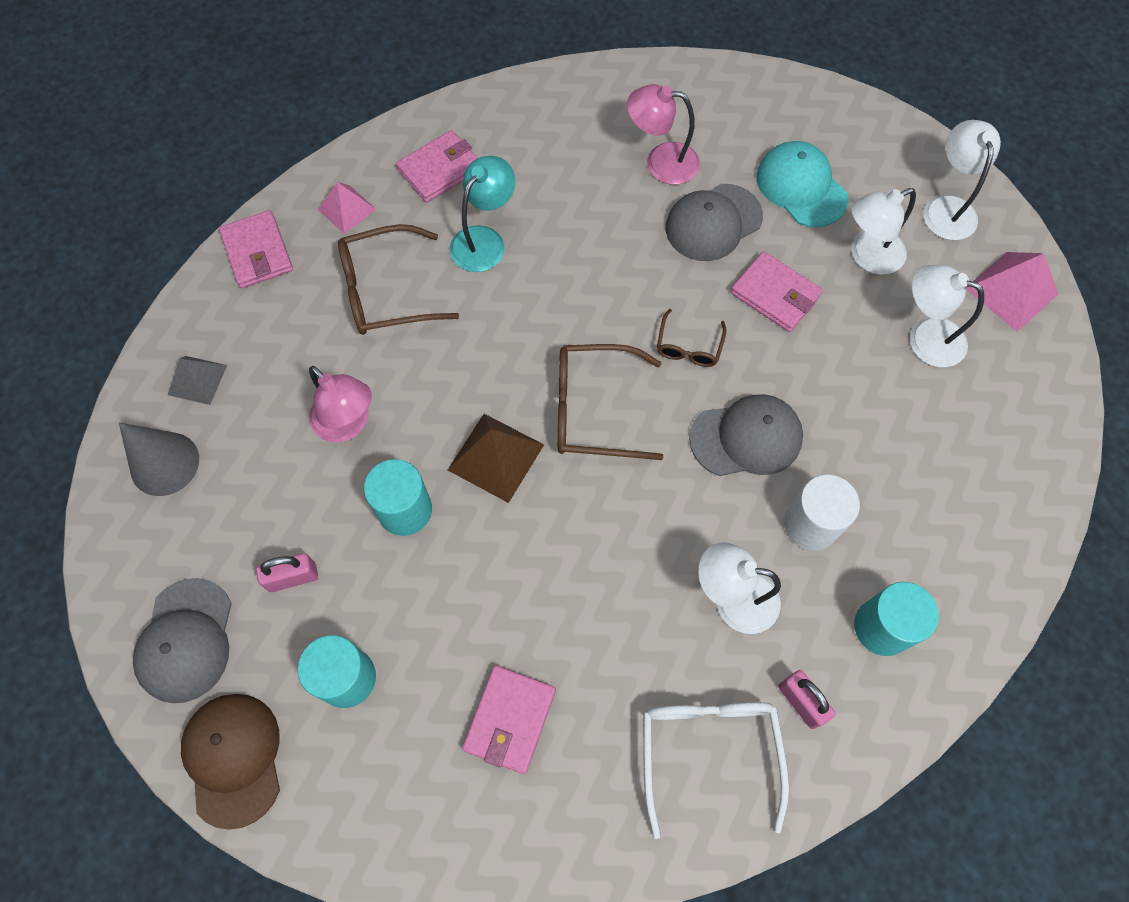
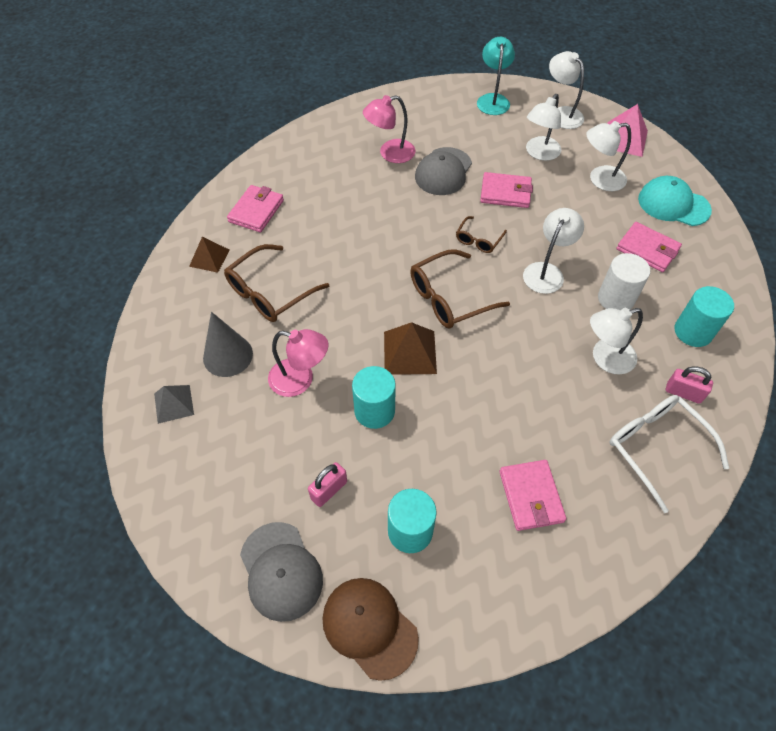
camera: 30 degrees left, 10 degrees down
grey cone [119,423,199,496] -> grey cone moved to [203,312,253,377]
pink wallet [219,210,293,288] -> pink wallet moved to [616,222,682,272]
pink pyramid [317,182,376,234] -> brown pyramid [189,237,230,273]
turquoise lamp [450,156,515,272] -> turquoise lamp moved to [477,37,515,115]
brown glasses [657,309,726,367] -> brown glasses turned 45 degrees clockwise [456,216,507,253]
grey cap [689,394,803,476] -> white lamp [523,208,584,294]
turquoise cap [756,141,849,227] -> turquoise cap moved to [638,176,712,226]

